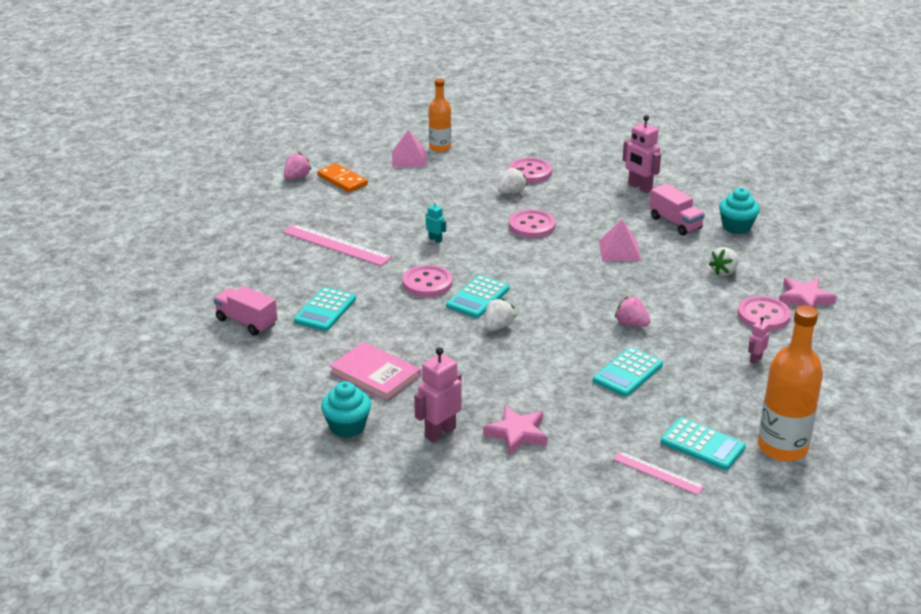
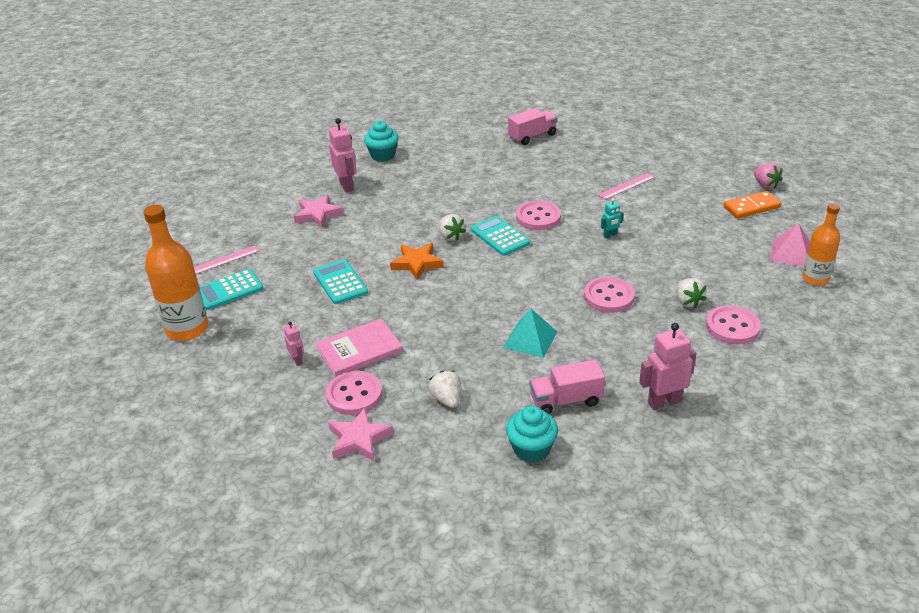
camera: 115 degrees right, 5 degrees up
pink ruler [283,224,392,266] -> pink ruler [598,173,655,200], size x0.61
turquoise calculator [294,287,356,331] -> none
pink book [330,342,421,400] -> pink book moved to [316,319,403,377]
pink pyramid [599,219,641,261] -> turquoise pyramid [503,309,557,358]
pink strawberry [615,296,650,327] -> none
none -> orange star [390,243,444,280]

